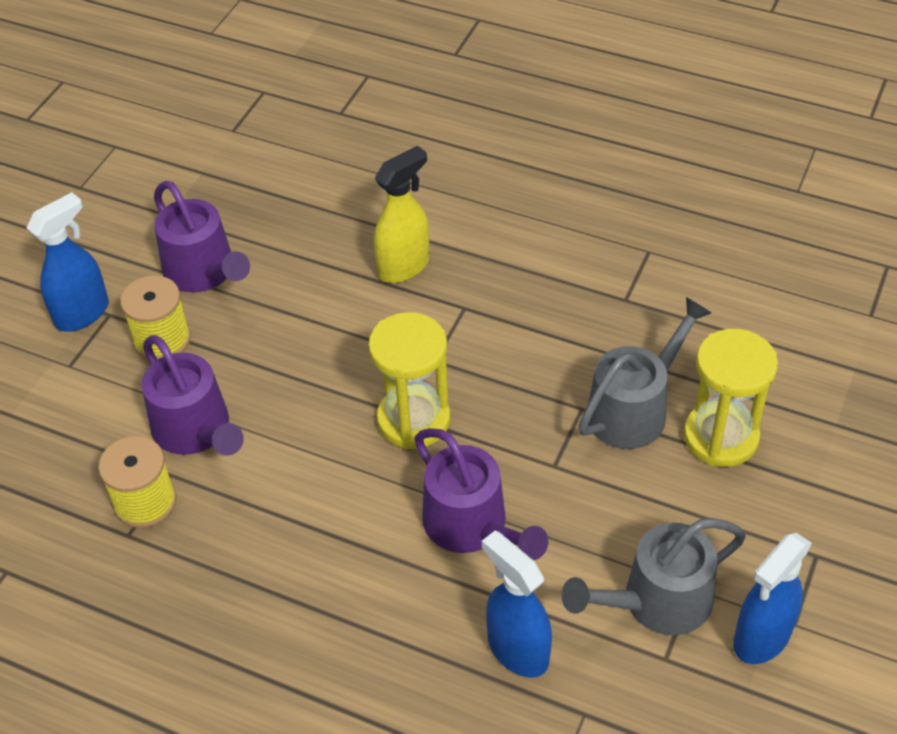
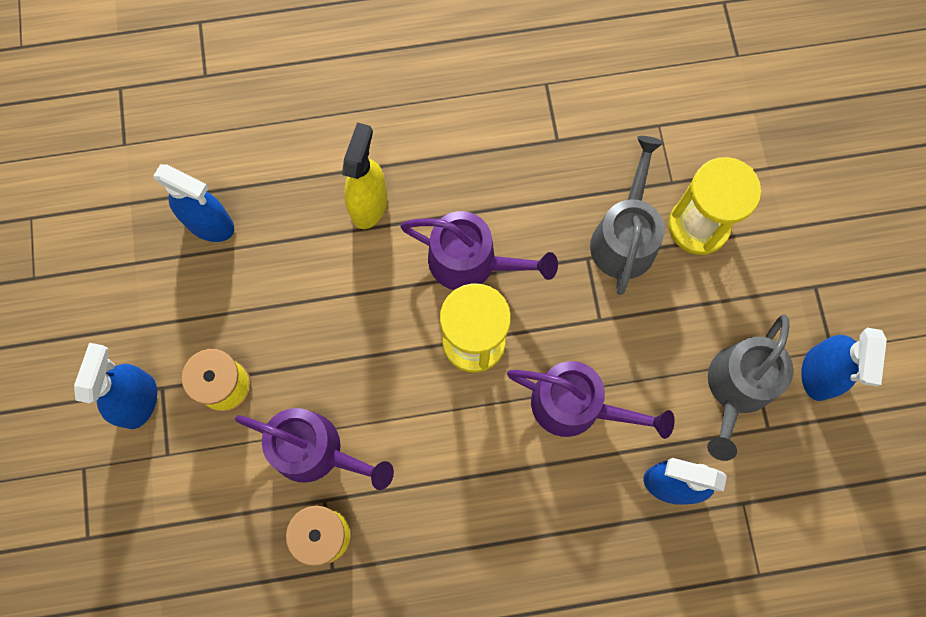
camera: 35 degrees left, 25 degrees up
purple watering can [154,181,250,292] -> purple watering can moved to [400,211,558,290]
none -> blue spray bottle [153,164,234,242]

